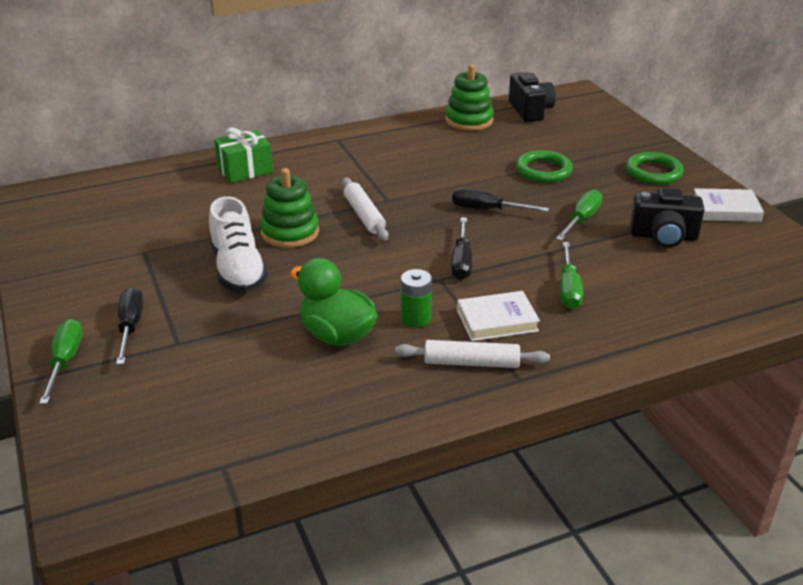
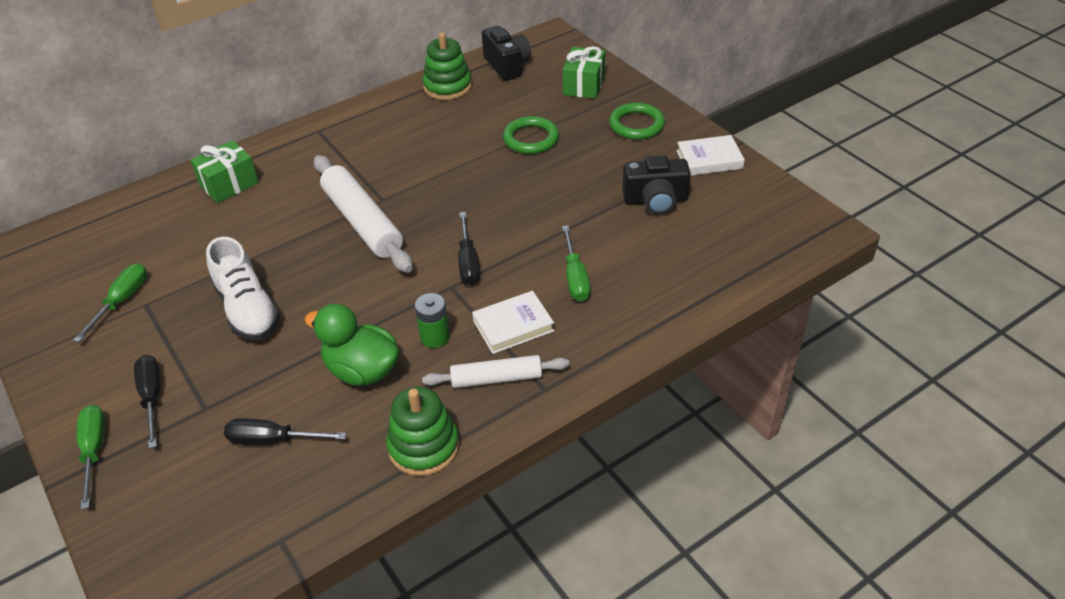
camera: 10 degrees left, 10 degrees up
green stacking toy [260,168,319,248] -> green stacking toy moved to [386,387,459,476]
white rolling pin [342,177,388,240] -> white rolling pin [314,155,413,273], size x1.66
black screwdriver [452,188,549,212] -> black screwdriver moved to [224,418,347,445]
green screwdriver [556,189,603,241] -> green screwdriver moved to [73,263,147,342]
none -> green gift [563,46,605,99]

